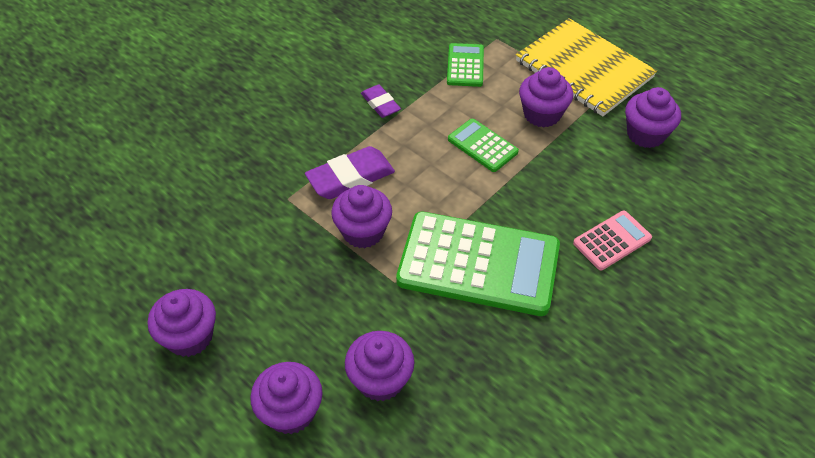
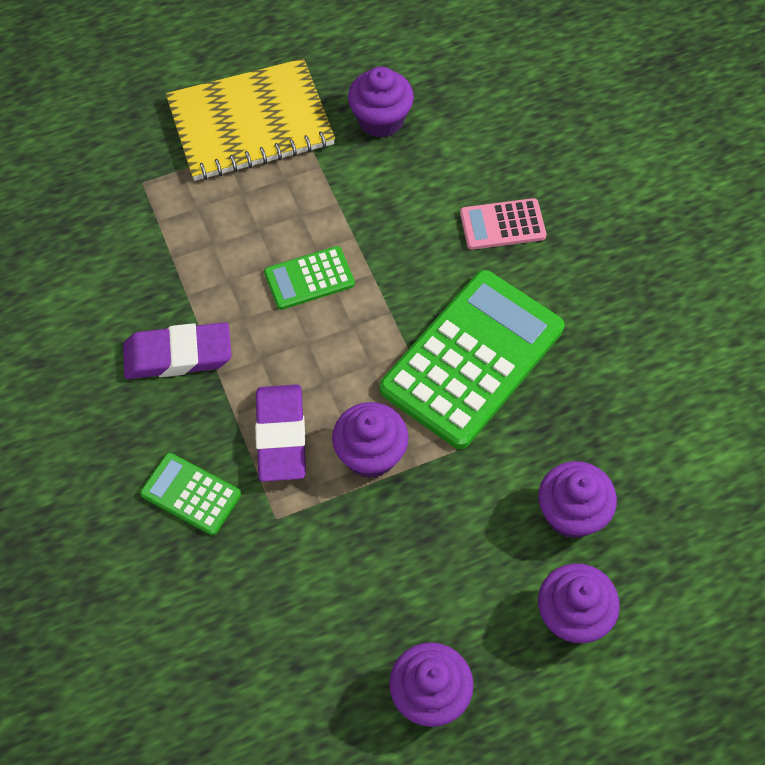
camera: 65 degrees left, 10 degrees up
purple eraser [361,84,401,118] -> purple eraser [123,322,231,379], size x1.62
green calculator [447,43,484,87] -> green calculator moved to [140,453,241,535]
purple cupcake [519,67,573,128] -> none
pink calculator [573,211,652,270] -> pink calculator turned 90 degrees counterclockwise [460,198,546,250]

